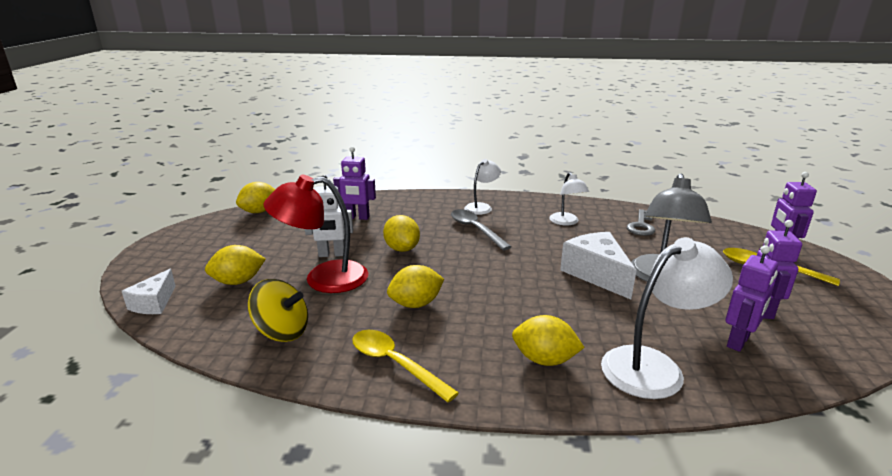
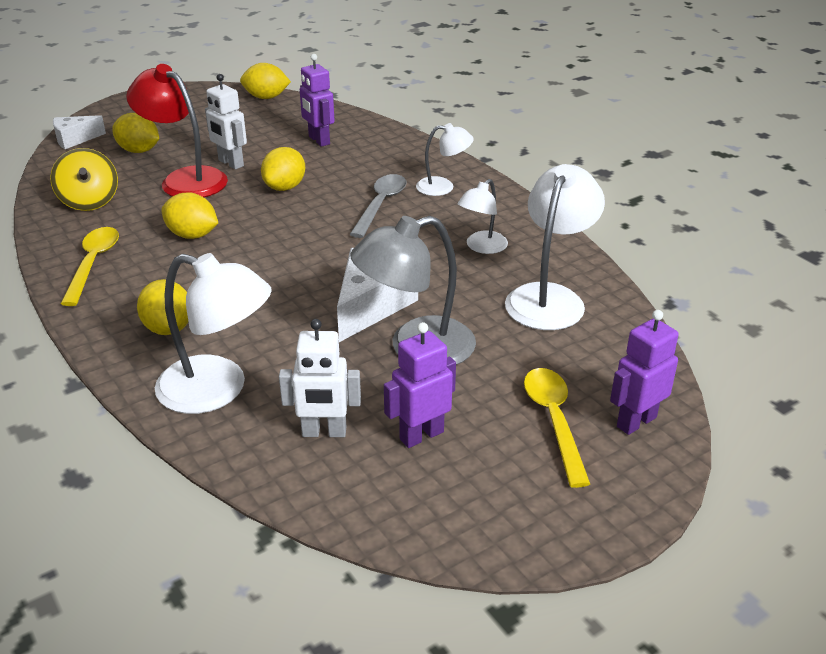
camera: 50 degrees right, 10 degrees up
grey key [627,209,655,236] -> white lamp [505,164,605,330]
purple robot [725,245,778,352] -> white robot [279,319,361,437]

